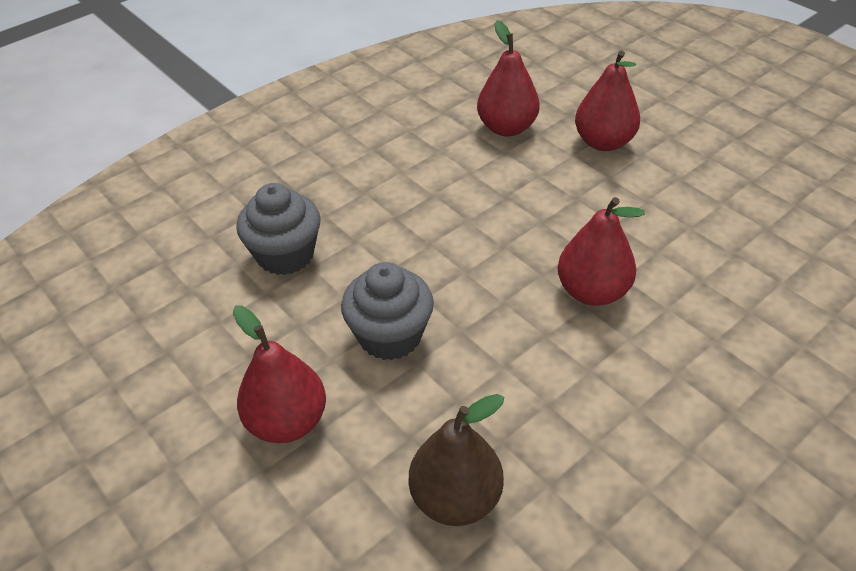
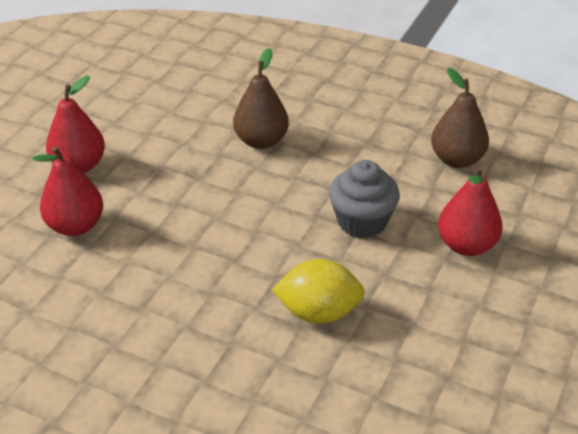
camera: 115 degrees left, 5 degrees down
grey cupcake [236,183,321,275] -> yellow lemon [271,259,365,324]
red pear [558,197,645,306] -> brown pear [233,48,289,149]

